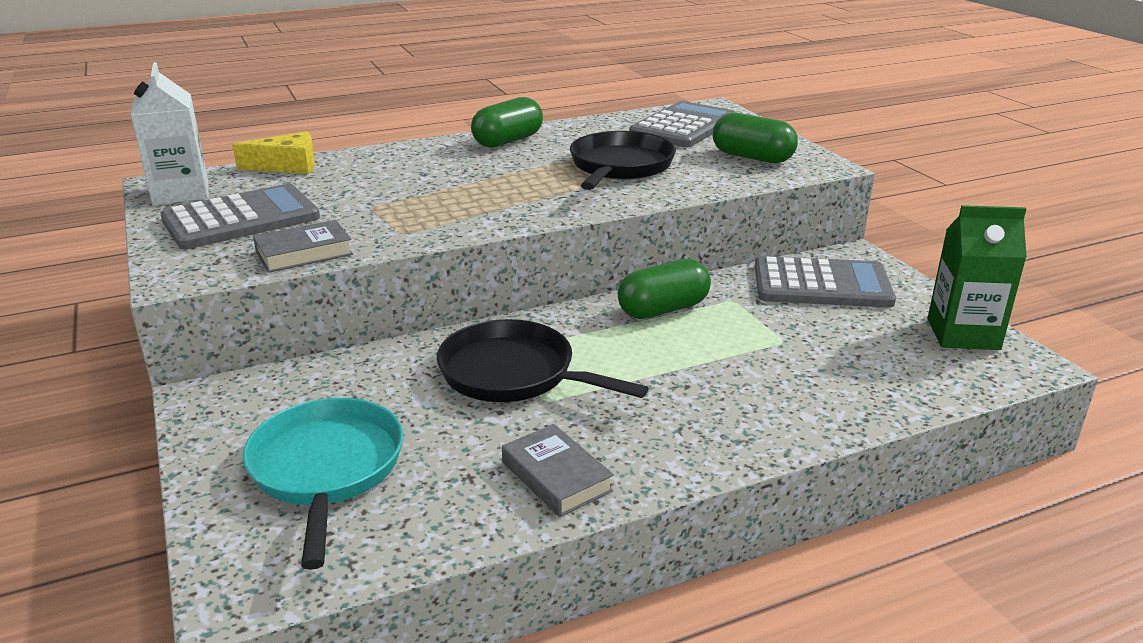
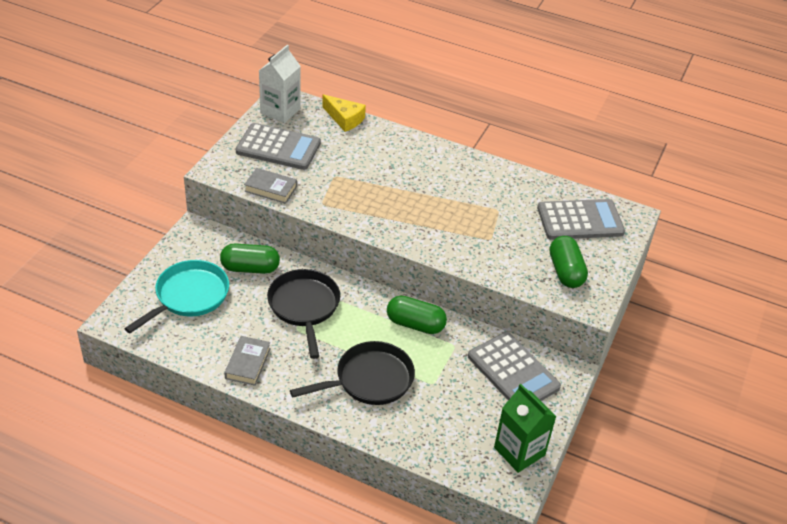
camera: 45 degrees right, 15 degrees up
green capsule [471,97,543,148] -> green capsule moved to [220,243,280,274]
black pan [570,131,676,190] -> black pan moved to [290,341,415,405]

